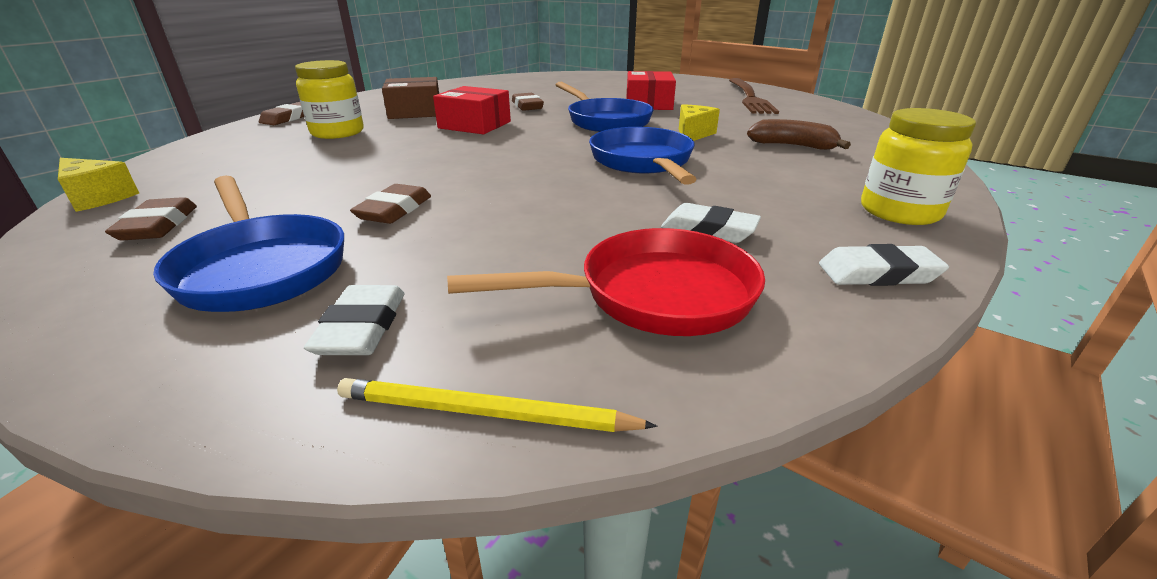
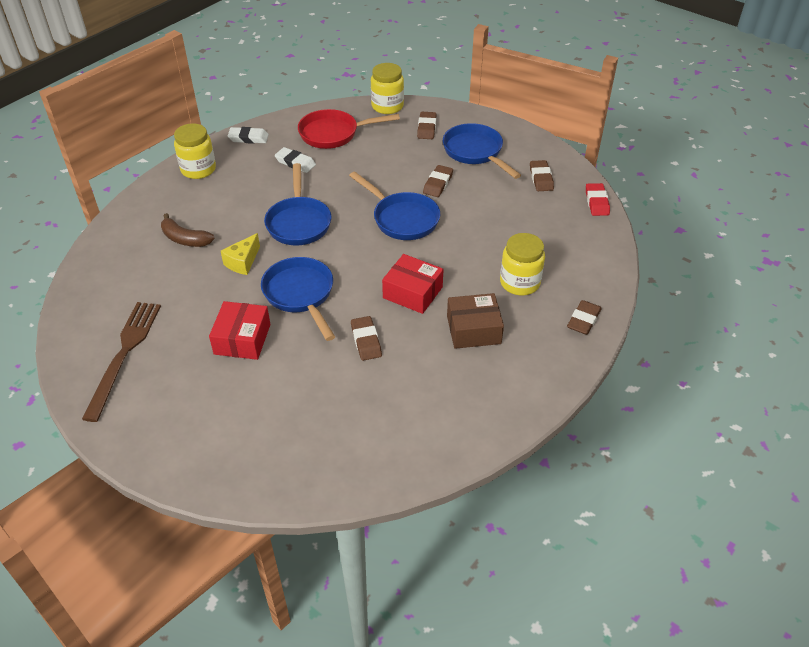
camera: 175 degrees left, 15 degrees up
yellow cheese [58,158,139,212] -> red eraser [586,183,610,216]
white eraser [304,285,405,355] -> brown eraser [417,112,437,139]
yellow pencil [337,378,657,432] -> yellow jar [371,63,404,114]
none -> blue pan [349,171,440,240]

